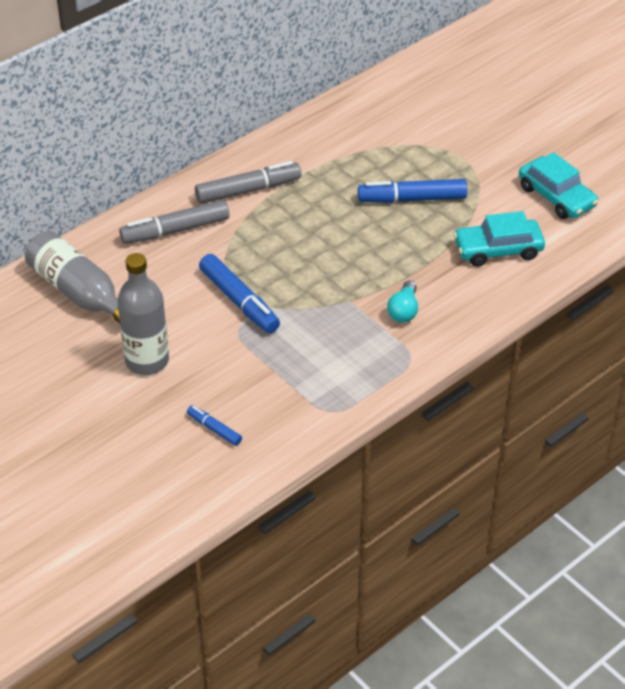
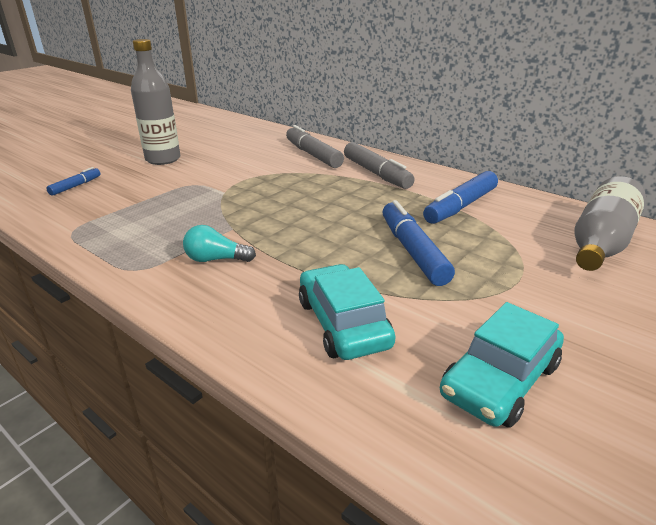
camera: 80 degrees right, 15 degrees down
grey bottle [25,231,120,323] -> grey bottle moved to [574,176,646,271]
blue marker [199,254,280,333] -> blue marker moved to [423,171,498,224]

